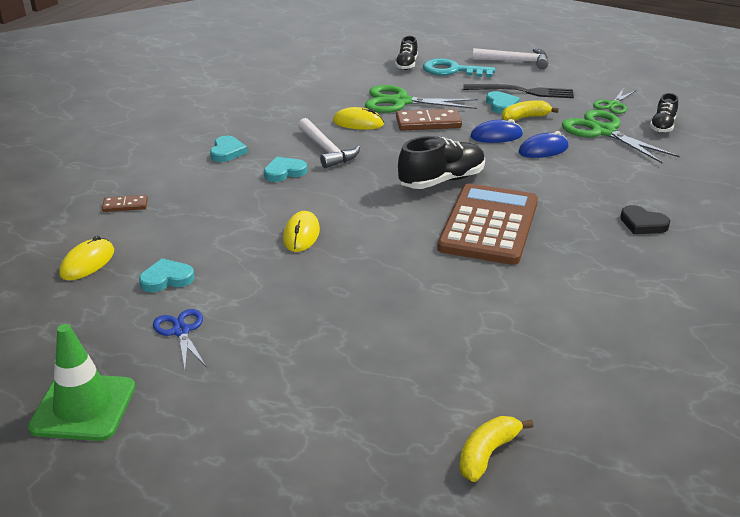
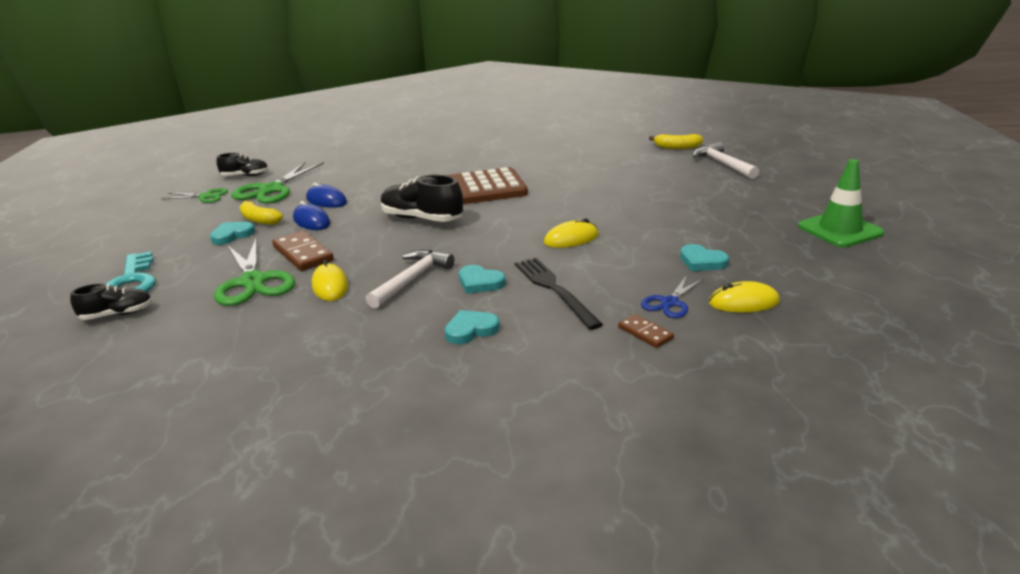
camera: 120 degrees left, 5 degrees down
blue scissors [153,309,207,369] -> blue scissors moved to [641,275,704,318]
black fork [463,84,574,98] -> black fork moved to [515,258,603,330]
white hammer [473,48,548,69] -> white hammer moved to [693,142,759,179]
black heart [620,205,670,234] -> none

